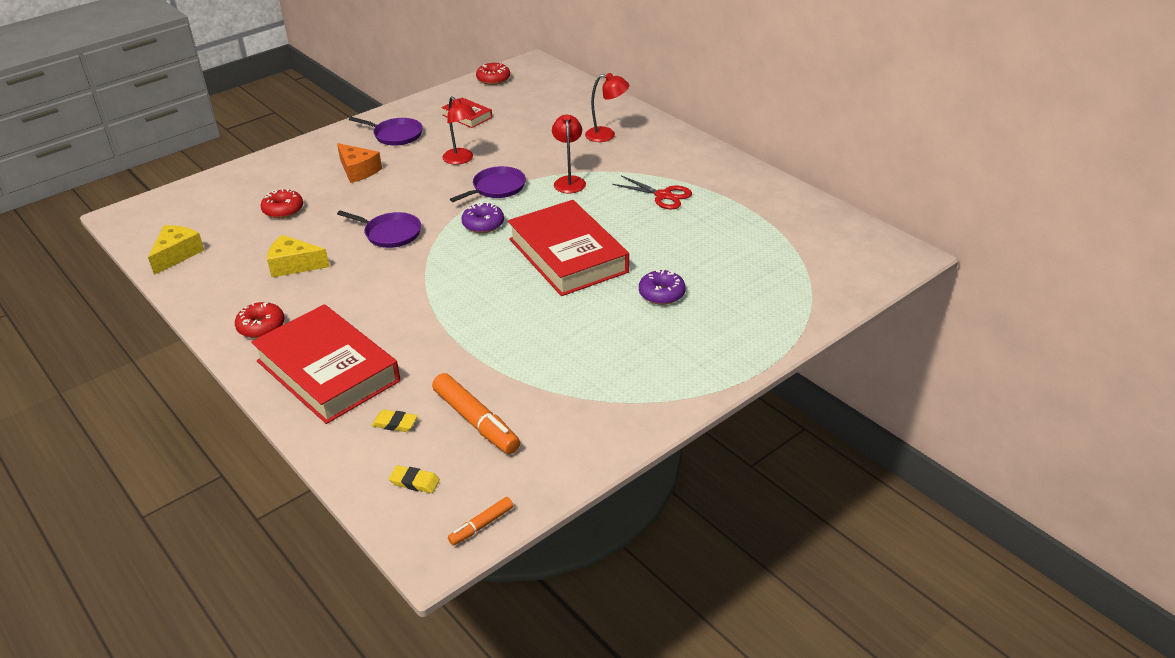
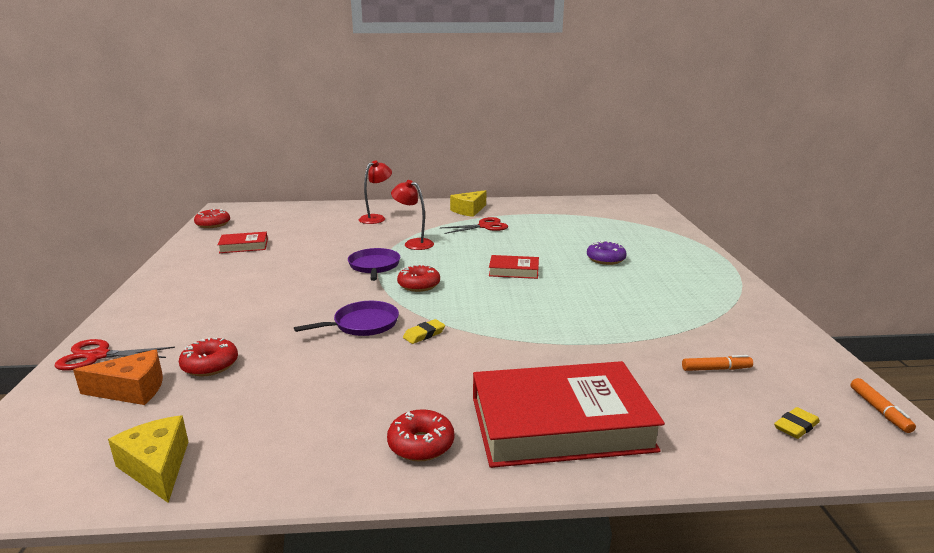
camera: 55 degrees left, 15 degrees down
yellow cheese [267,235,330,277] -> yellow cheese moved to [450,190,486,217]
orange cheese [337,143,382,183] -> orange cheese moved to [73,349,163,405]
purple pan [349,117,423,146] -> none
yellow eraser [372,410,418,432] -> yellow eraser moved to [403,319,445,344]
orange marker [432,373,520,454] -> orange marker [682,355,753,371], size x0.53
red lamp [442,96,476,165] -> none
purple donut [461,202,504,233] -> red donut [397,264,440,292]
red book [508,200,629,296] -> red book [489,255,539,279], size x0.46
none -> red scissors [55,339,175,371]

